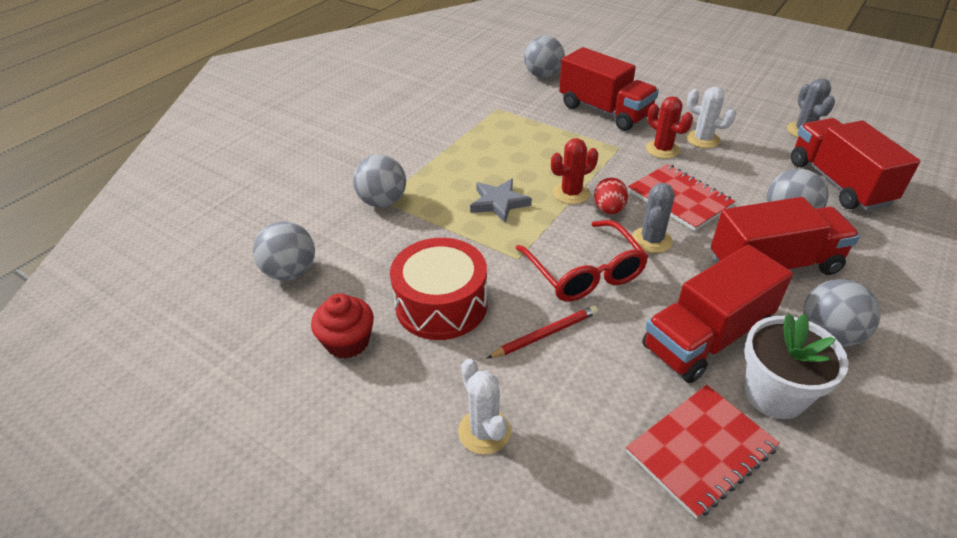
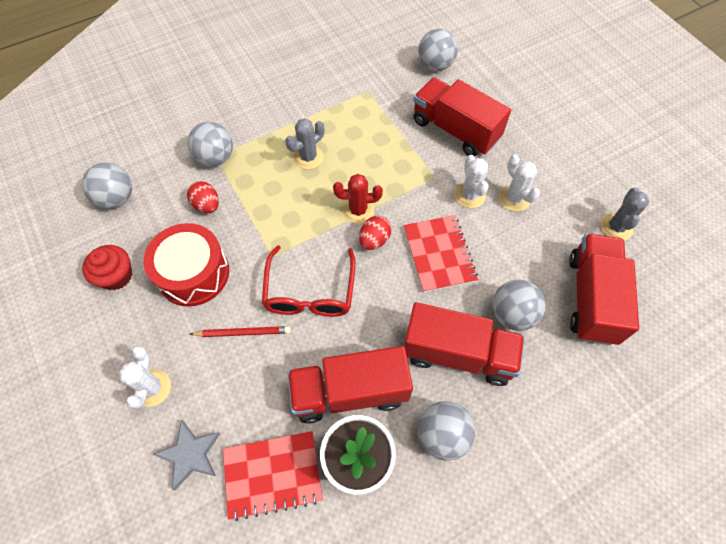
camera: 25 degrees right, 20 degrees up
grey star [470,179,532,223] -> grey star moved to [153,420,220,491]
red truck [559,47,659,131] -> red truck turned 150 degrees clockwise [413,78,511,156]
grey cactus [632,183,675,253] -> grey cactus moved to [285,118,324,169]
red cactus [646,96,693,159] -> white cactus [454,155,489,208]
none -> red egg [187,181,219,213]

